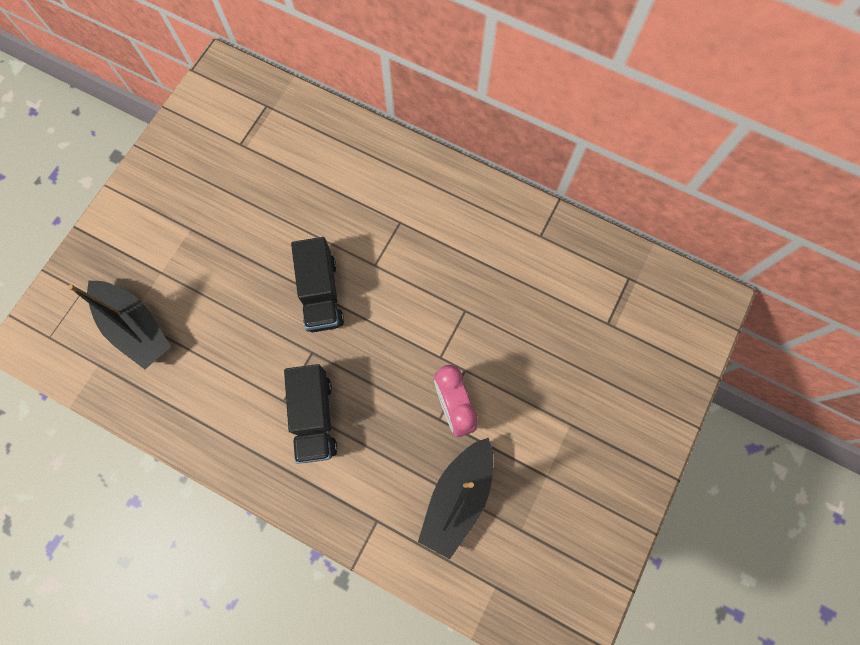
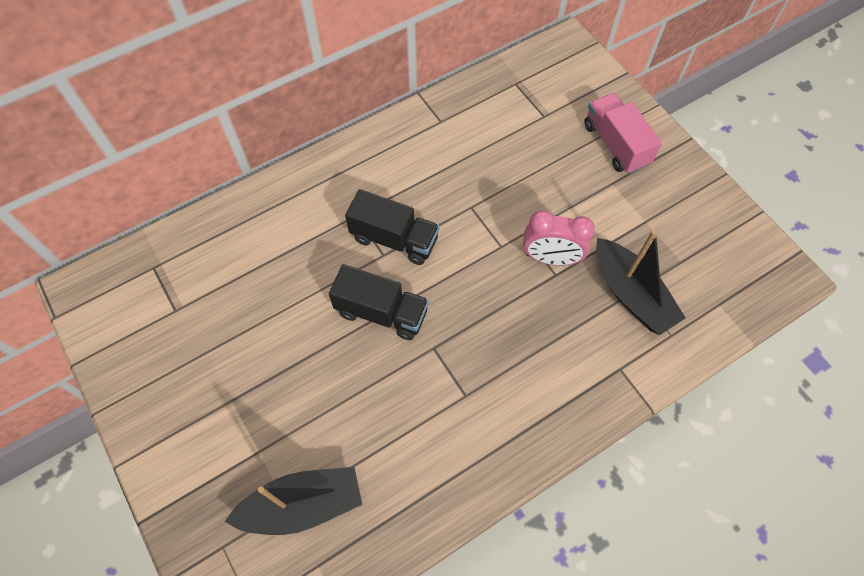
camera: 60 degrees left, 10 degrees down
black truck [284,364,337,464] -> black truck moved to [345,189,439,265]
none -> pink truck [584,93,662,174]

